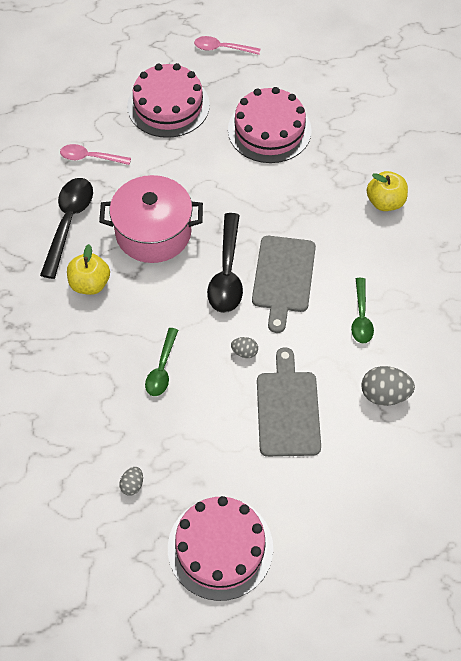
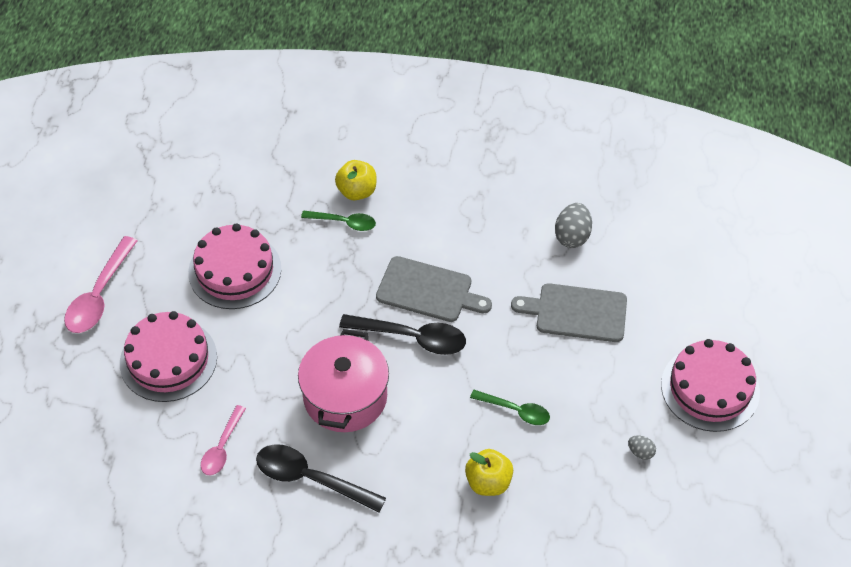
camera: 80 degrees left, 5 degrees down
yellow apple [67,244,110,295] -> yellow apple moved to [465,449,513,496]
pink spoon [194,36,260,55] -> pink spoon [64,236,137,333], size x1.60
grey egg [231,337,258,358] -> none
green spoon [351,278,374,343] -> green spoon moved to [301,210,376,231]

